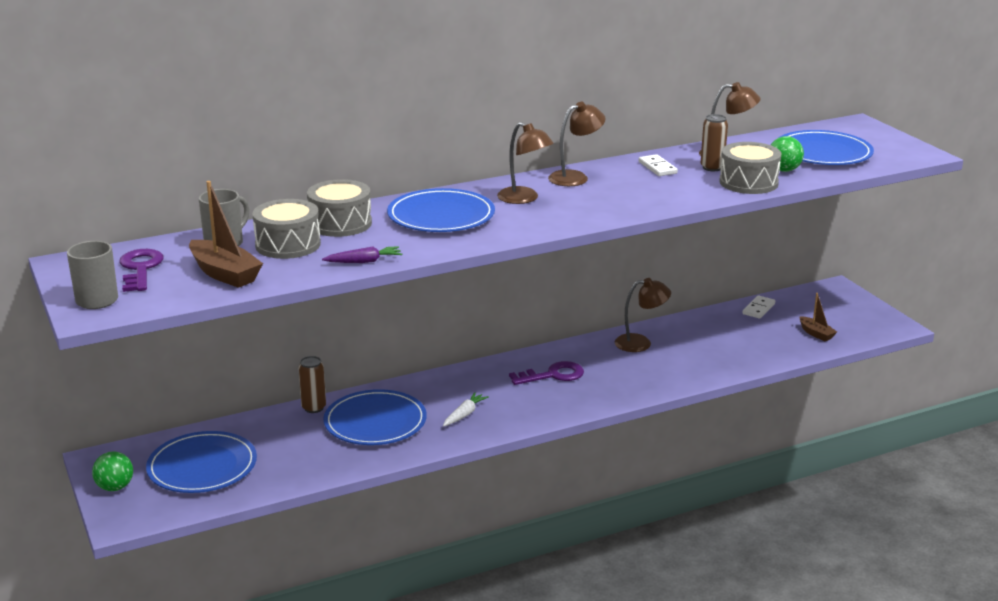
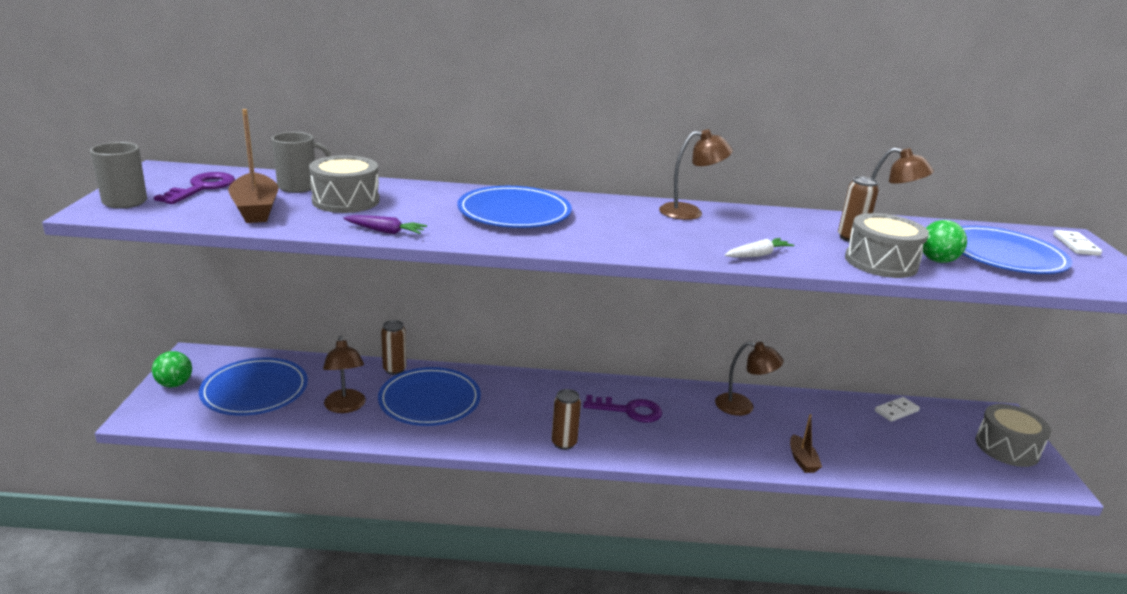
camera: 25 degrees right, 0 degrees up
grey drum [307,179,372,237] -> grey drum moved to [975,404,1051,467]
white carrot [443,392,489,426] -> white carrot moved to [725,238,794,257]
brown lamp [497,122,554,204] -> brown lamp moved to [323,336,366,413]
white domino [639,154,678,176] -> white domino moved to [1053,230,1102,256]
brown boat [800,293,837,341] -> brown boat moved to [790,414,822,473]
none -> brown can [551,389,581,450]

